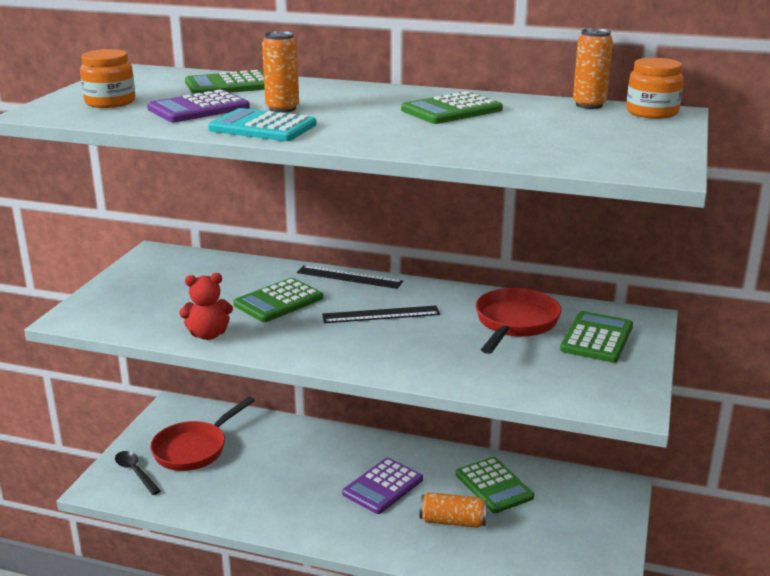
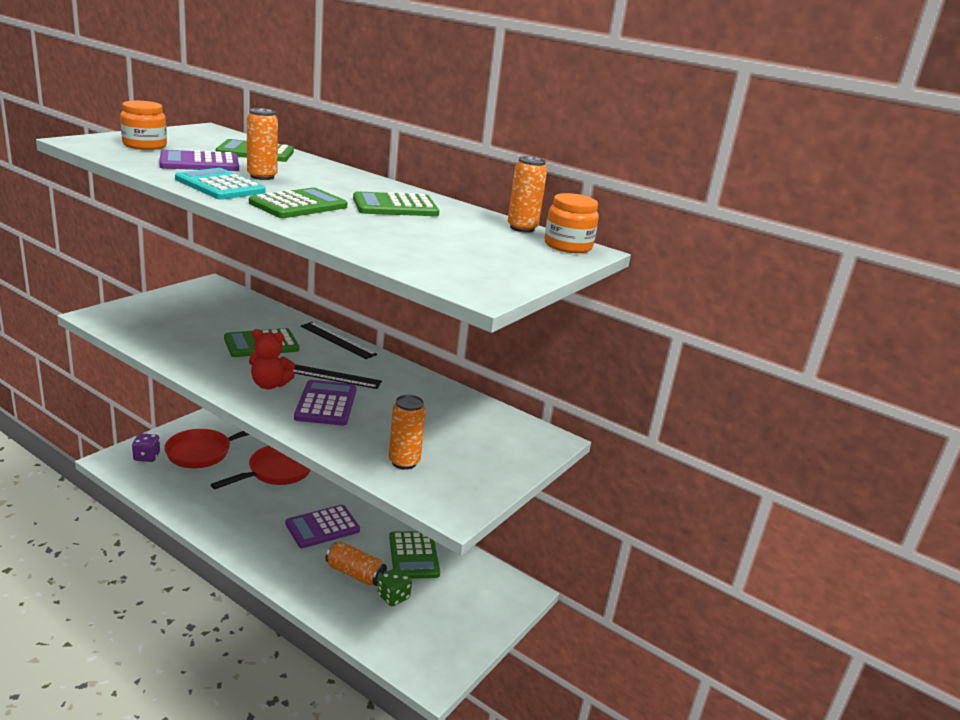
camera: 15 degrees right, 0 degrees up
black spoon [115,451,161,495] -> purple dice [132,433,160,462]
red teddy bear [179,273,233,340] -> red teddy bear moved to [249,329,295,389]
red pan [476,288,562,354] -> red pan moved to [211,446,310,489]
green calculator [560,311,633,363] -> green calculator moved to [249,188,347,218]
none -> purple calculator [294,380,357,425]
none -> green dice [378,567,412,606]
none -> orange can [389,395,426,470]

